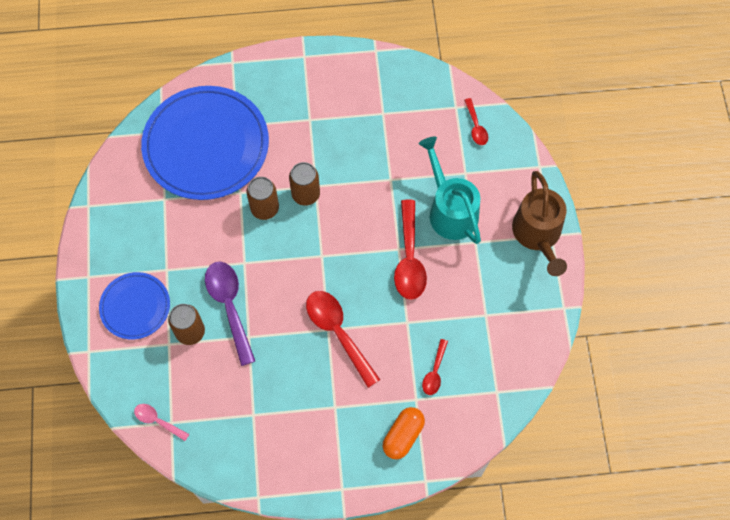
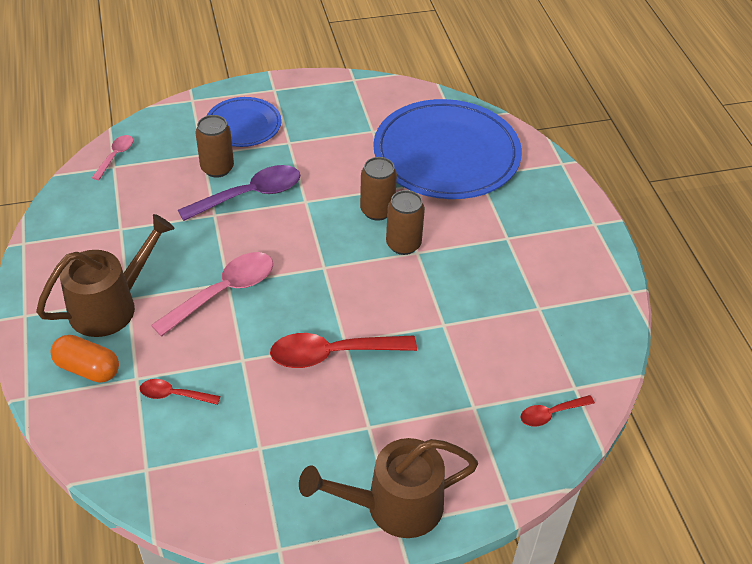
camera: 80 degrees right, 20 degrees down
red spoon [306,291,380,388] -> pink spoon [151,252,273,337]
turquoise watering can [418,137,481,244] -> none
none -> brown watering can [36,214,175,337]

